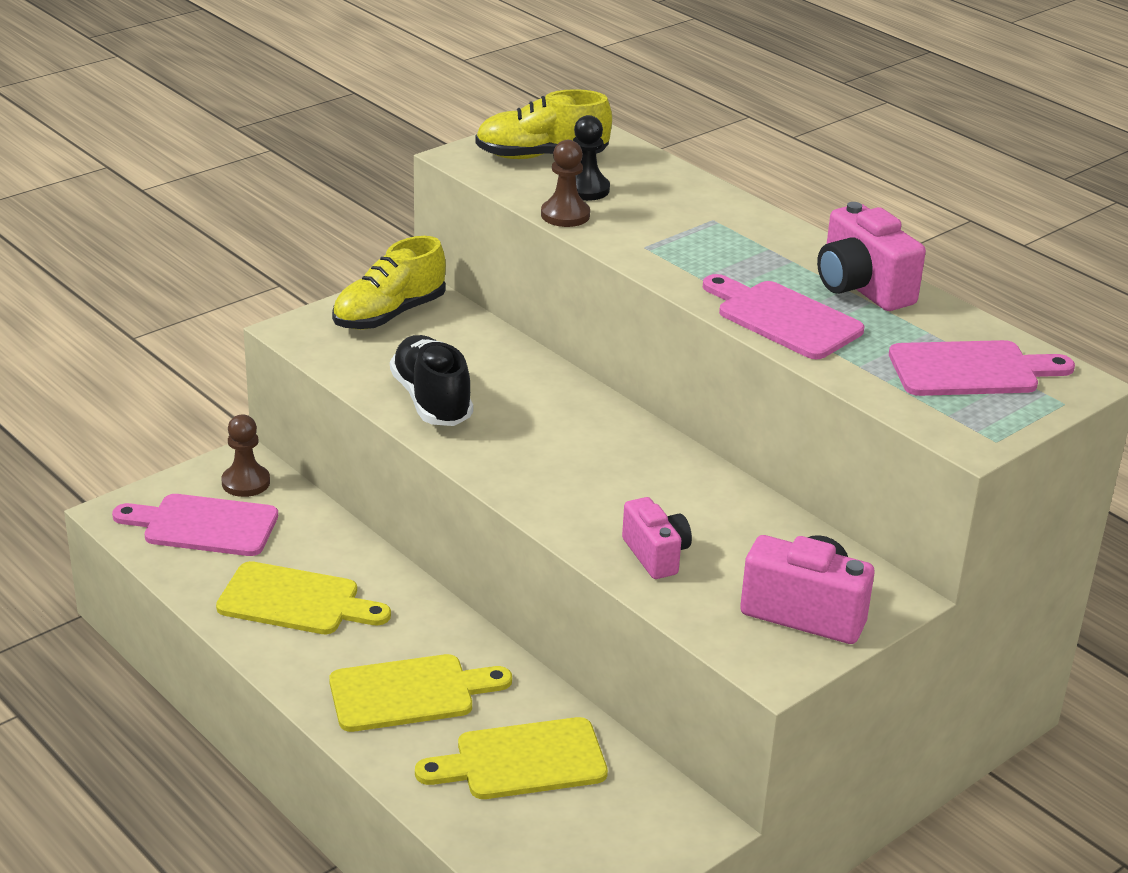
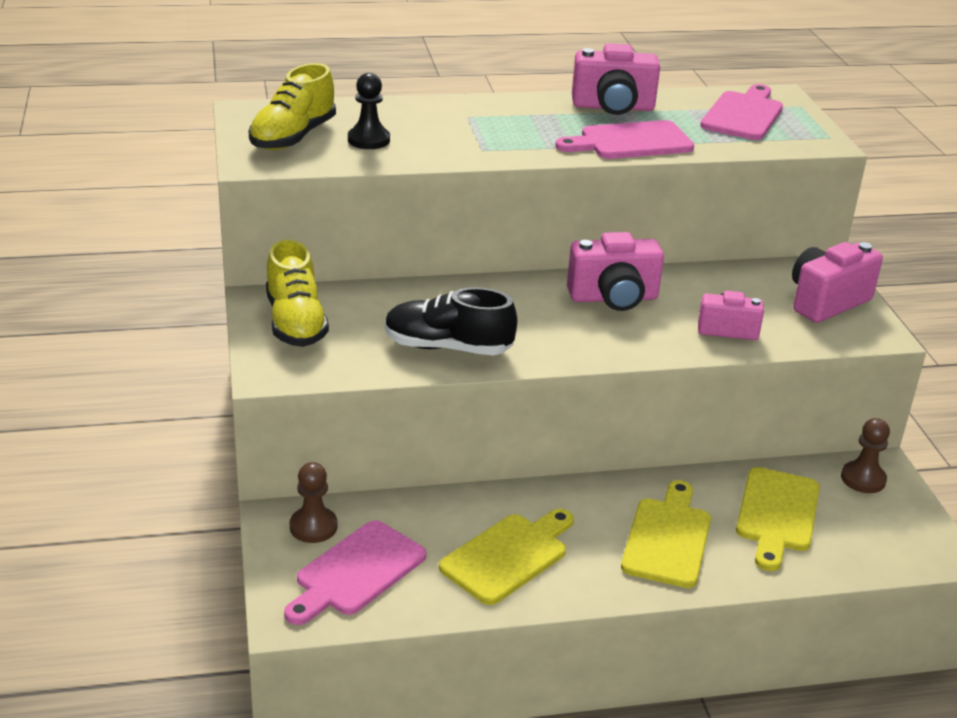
camera: 60 degrees left, 0 degrees up
brown pawn [541,140,590,227] -> brown pawn moved to [841,418,890,493]
none -> pink camera [567,232,664,311]

